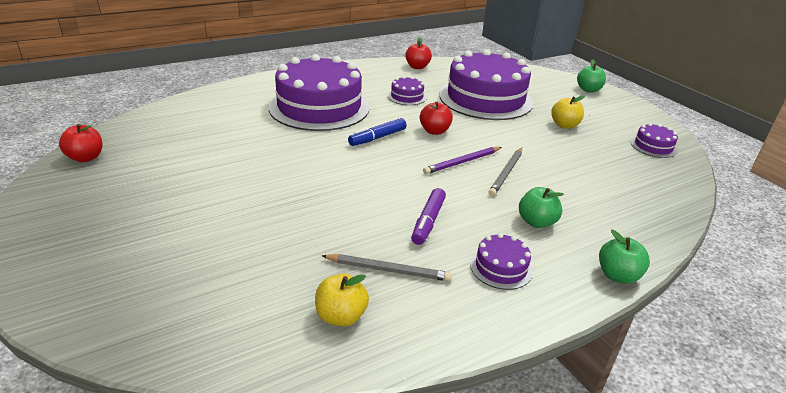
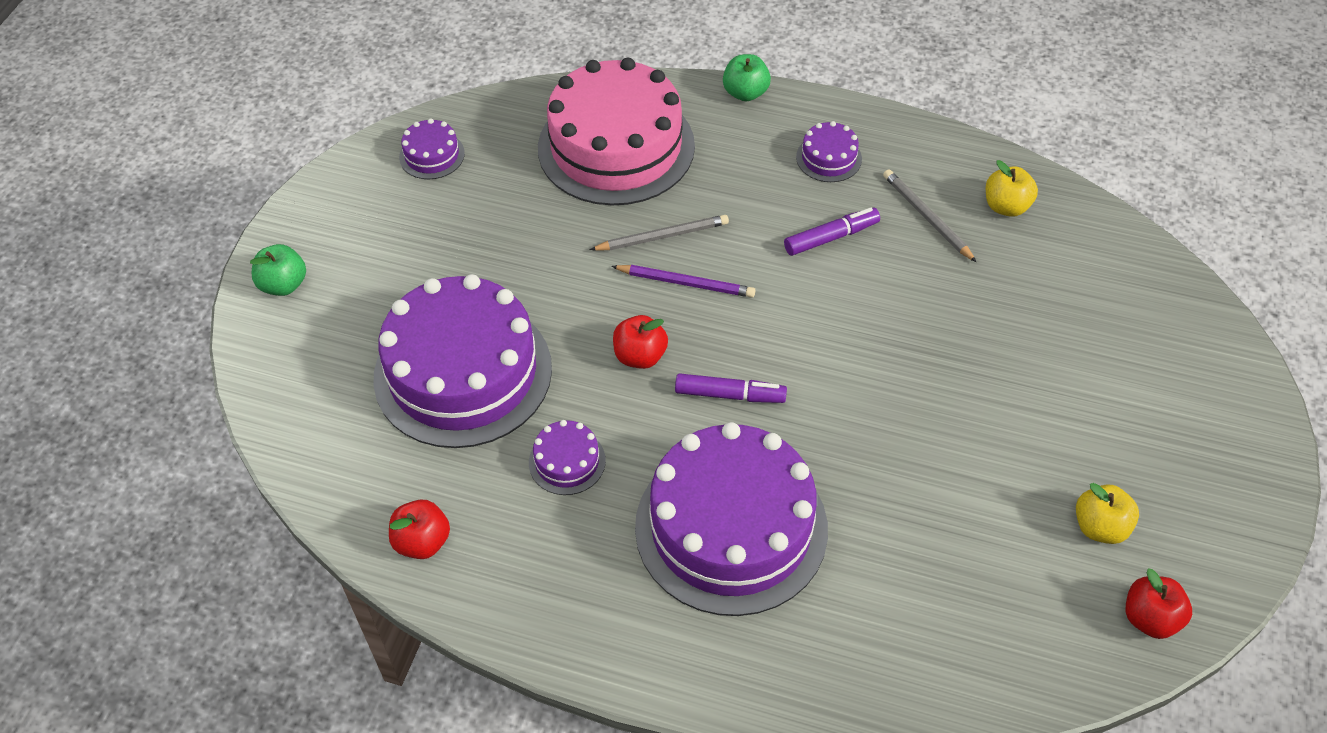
camera: 130 degrees left, 20 degrees up
blue marker [348,118,406,146] -> purple marker [675,373,787,403]
green apple [519,187,564,228] -> none
yellow apple [551,95,585,129] -> yellow apple moved to [1076,483,1139,544]
none -> pink cake [538,58,695,206]

